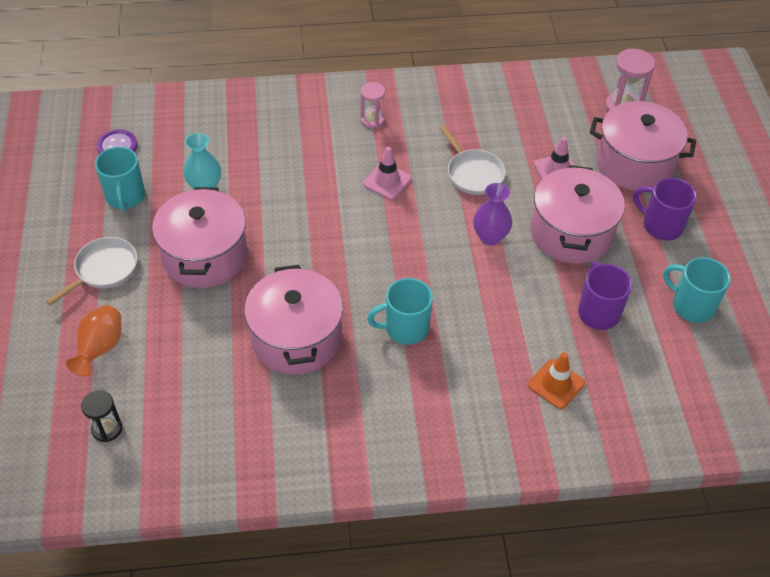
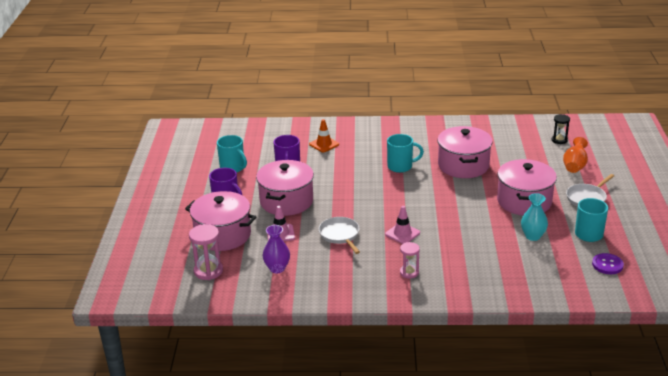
camera: 170 degrees left, 20 degrees down
purple vase [473,183,512,246] -> purple vase moved to [263,225,290,273]

